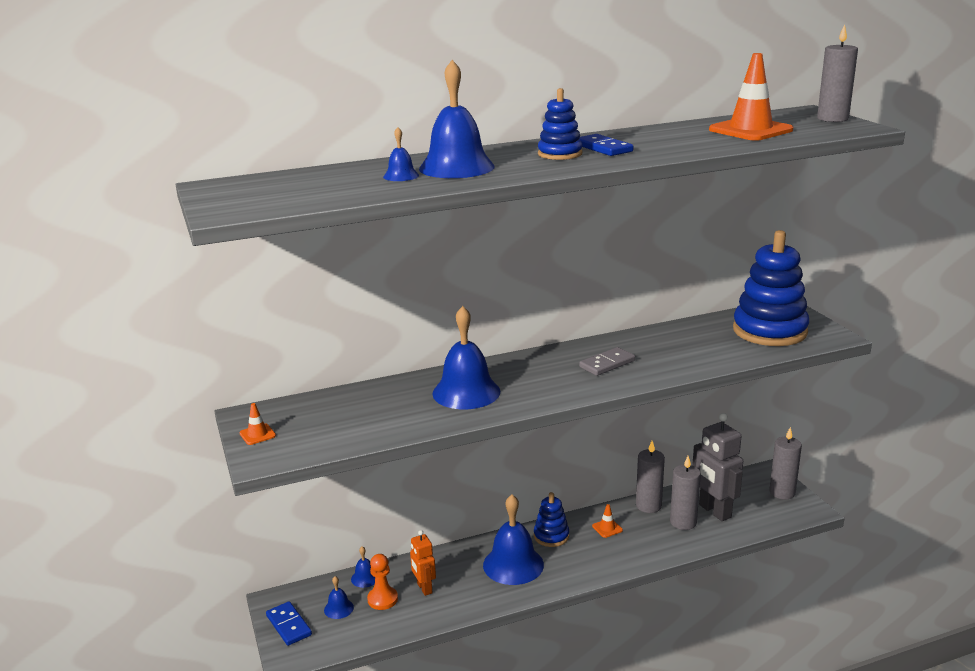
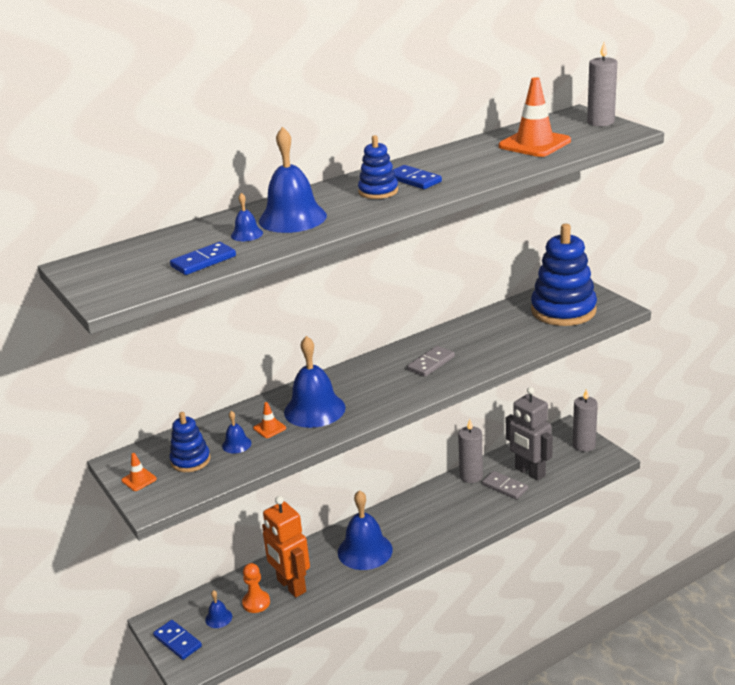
camera: 10 degrees left, 5 degrees up
blue bell [351,546,375,588] -> blue bell moved to [222,411,251,454]
orange robot [410,530,436,596] -> orange robot [262,496,310,598], size x1.76
blue stacking toy [534,492,569,547] -> blue stacking toy moved to [170,412,210,472]
orange traffic cone [592,504,623,538] -> orange traffic cone moved to [253,402,286,438]
grey candle [670,456,701,530] -> grey domino [482,471,528,499]
none -> blue domino [170,242,236,275]

